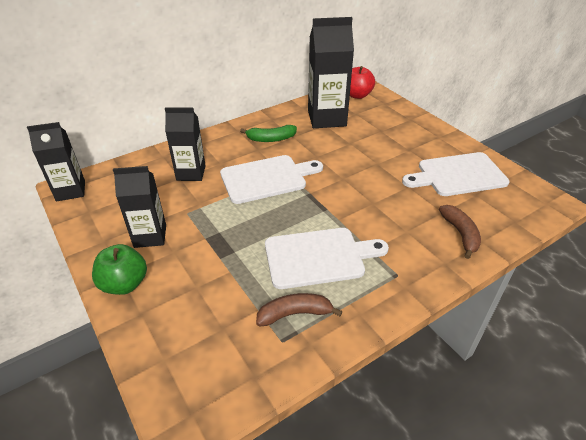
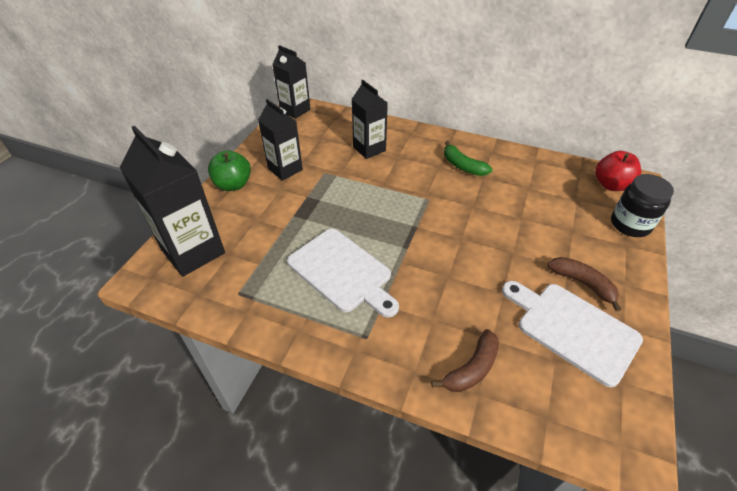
camera: 55 degrees right, 5 degrees up
white cutting board [220,155,323,204] -> none
brown banana [256,293,343,327] -> brown banana moved to [547,257,621,311]
black carton [308,17,354,128] -> black carton moved to [120,126,225,277]
none -> black jar [611,174,674,237]

